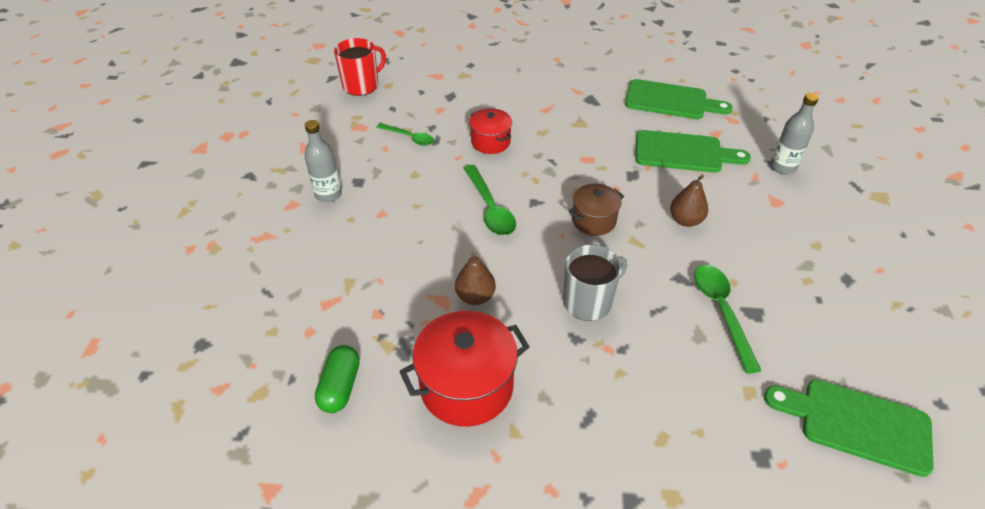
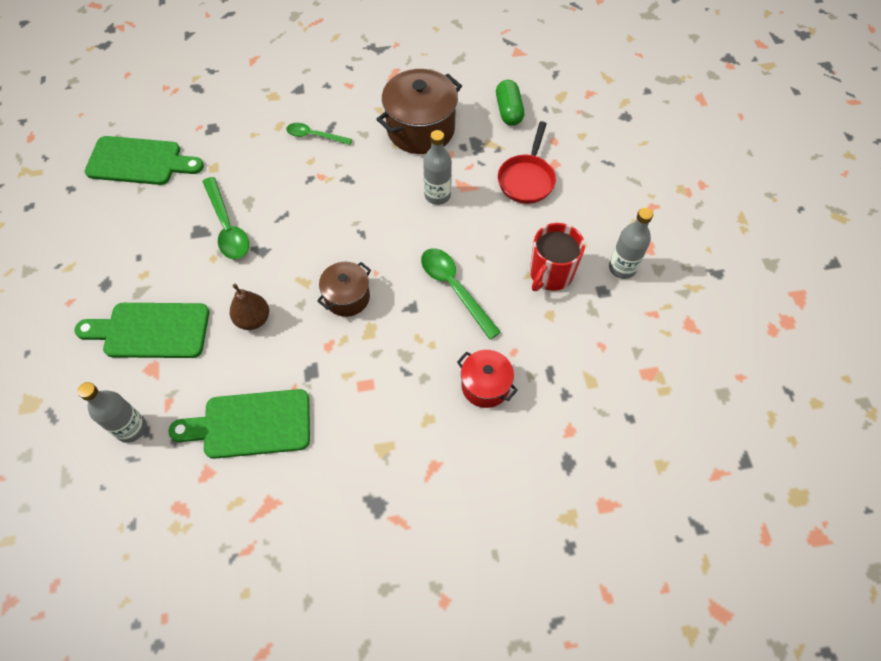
camera: 165 degrees right, 15 degrees up
red mug [334,38,386,96] -> red mug moved to [530,223,585,291]
green spoon [376,123,434,146] -> green spoon moved to [286,123,352,145]
red pot [399,311,530,427] -> brown pot [376,69,462,154]
brown pear [455,252,496,305] -> grey bottle [423,130,452,205]
grey mug [563,245,627,321] -> none
green cutting board [625,79,733,119] -> green cutting board moved to [75,303,209,358]
none -> red pan [498,121,556,204]

